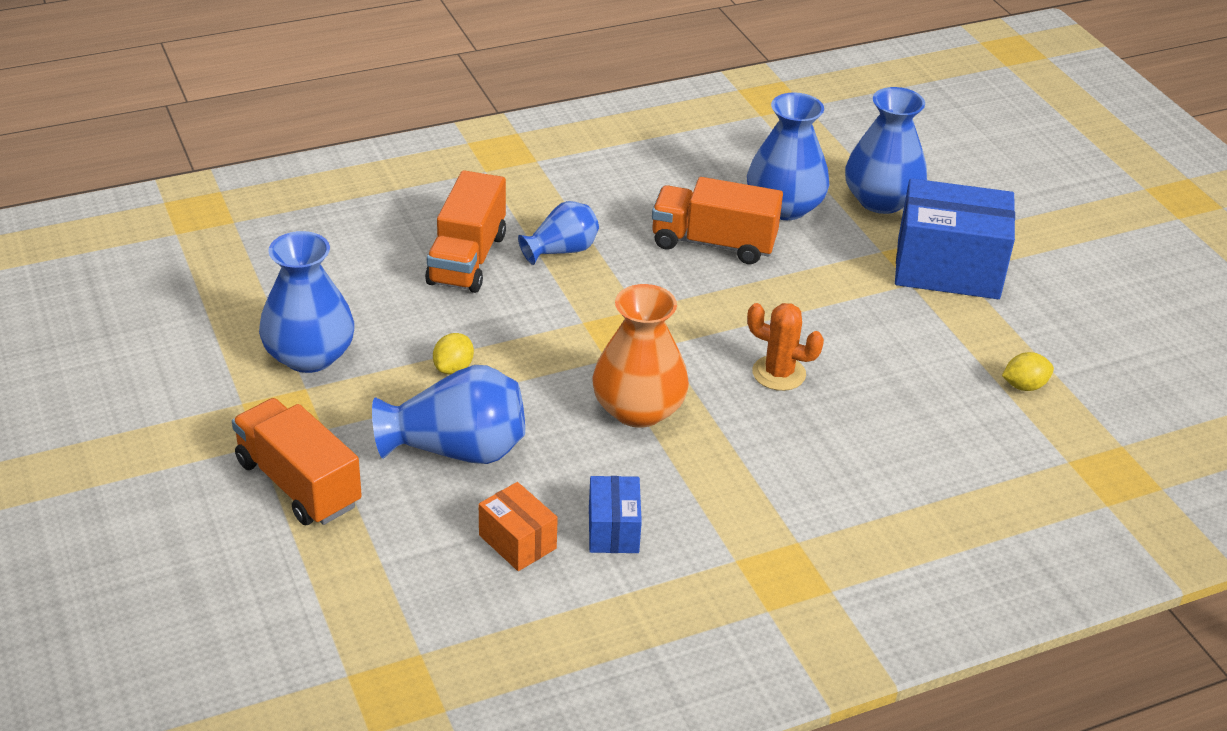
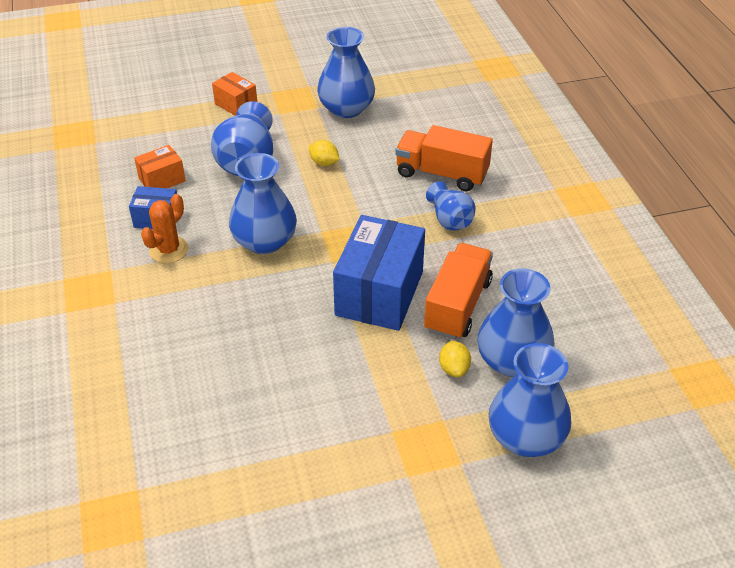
camera: 100 degrees right, 5 degrees up
orange truck [232,398,362,525] -> orange box [212,72,257,116]
orange vase [592,284,689,428] -> blue vase [229,153,297,254]
orange cactus [747,303,824,391] -> orange cactus moved to [141,194,189,263]
blue box [895,178,1015,299] -> blue box moved to [333,215,425,331]
yellow lemon [1002,352,1054,391] -> yellow lemon moved to [439,341,471,377]

